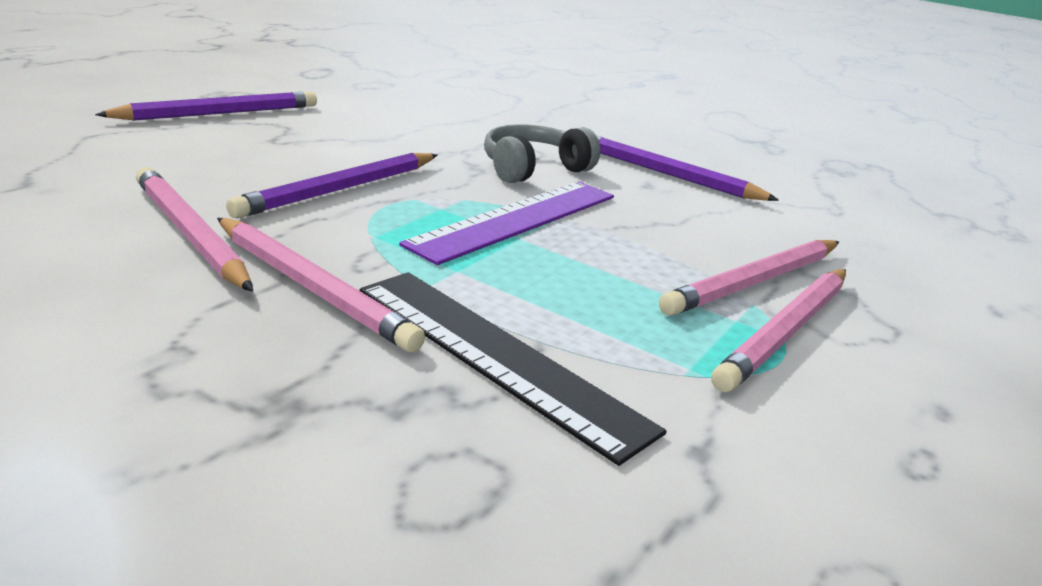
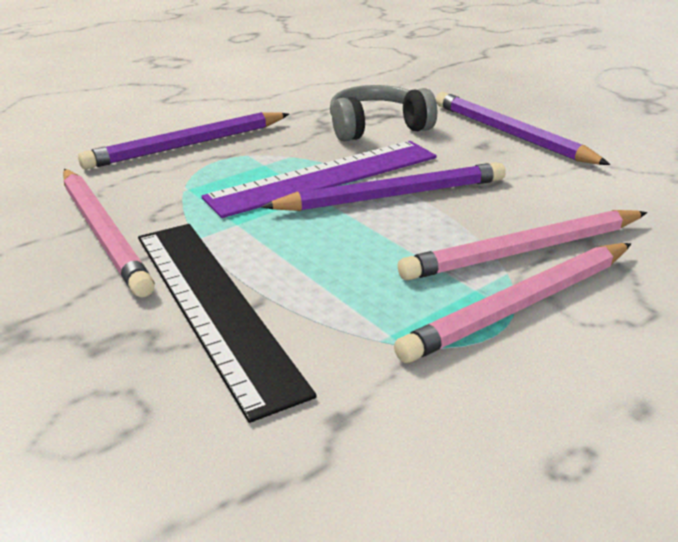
camera: 20 degrees right, 5 degrees up
purple pencil [95,91,317,121] -> purple pencil moved to [261,162,506,211]
pink pencil [136,167,253,292] -> none

